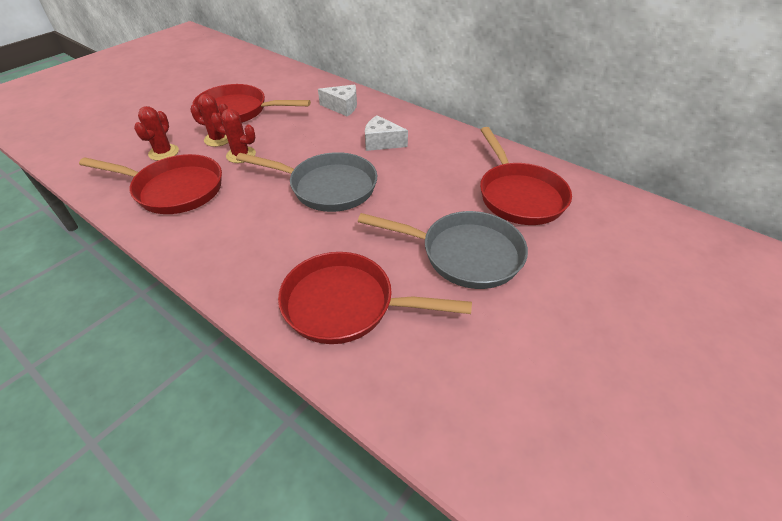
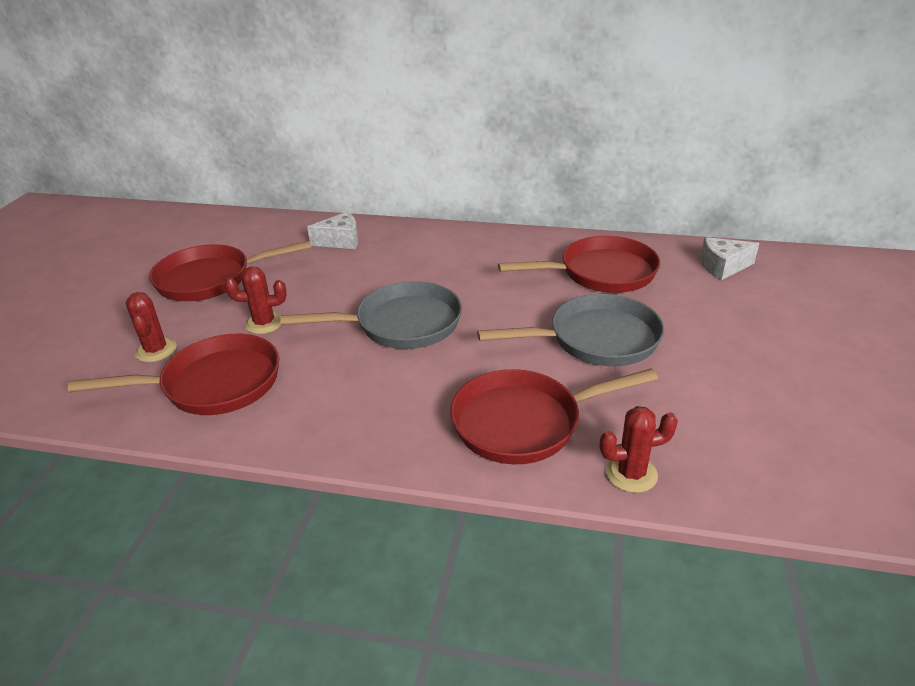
camera: 25 degrees left, 10 degrees down
red cactus [190,94,229,147] -> red cactus moved to [600,406,678,493]
white cheese [365,115,408,151] -> white cheese moved to [700,237,759,280]
red pan [480,127,572,225] -> red pan turned 60 degrees counterclockwise [498,236,660,293]

